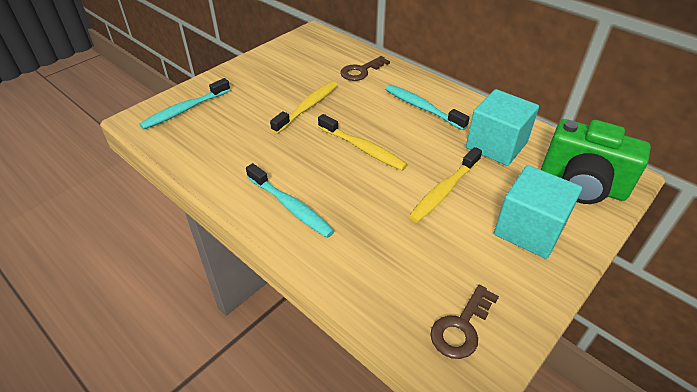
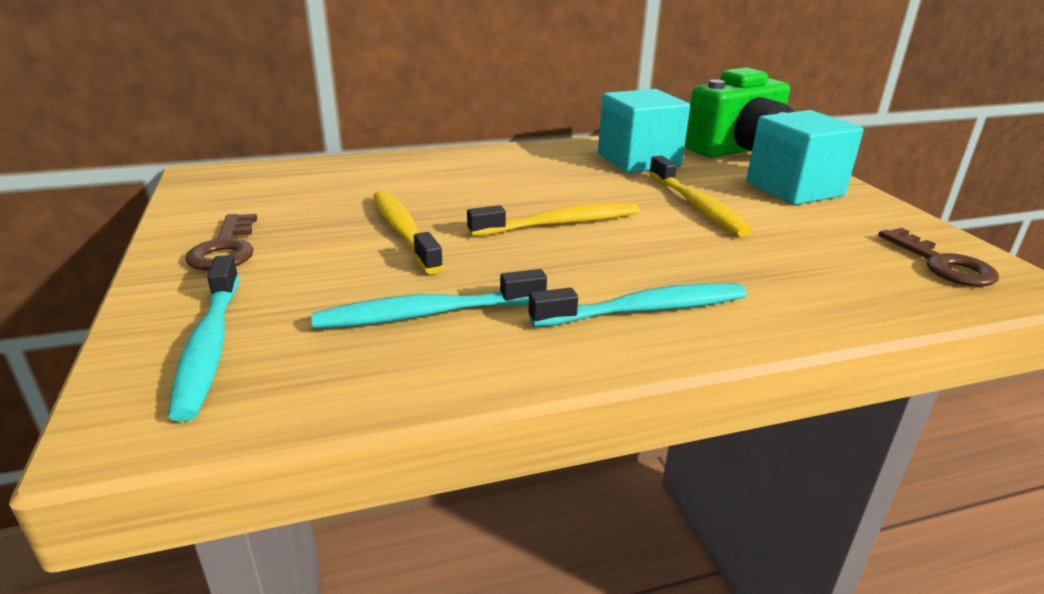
camera: 60 degrees left, 15 degrees down
brown key [340,56,390,81] -> brown key moved to [185,214,257,271]
turquoise toothbrush [385,85,470,130] -> turquoise toothbrush moved to [311,269,547,329]

